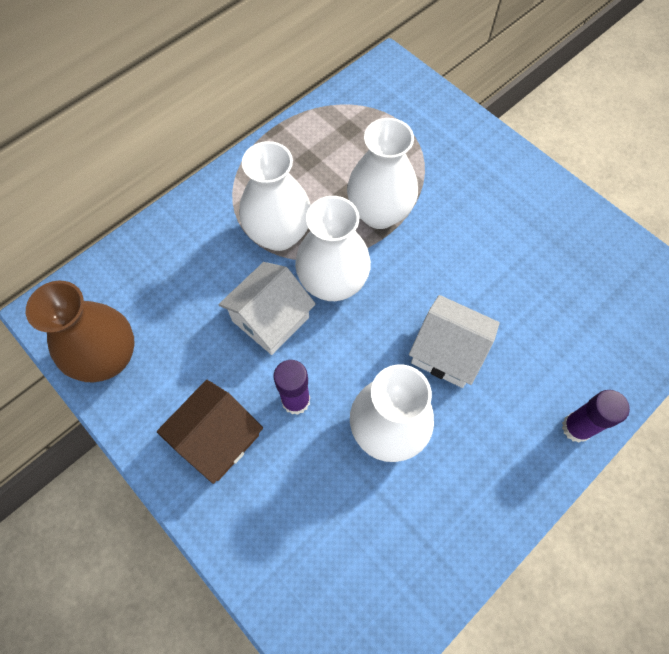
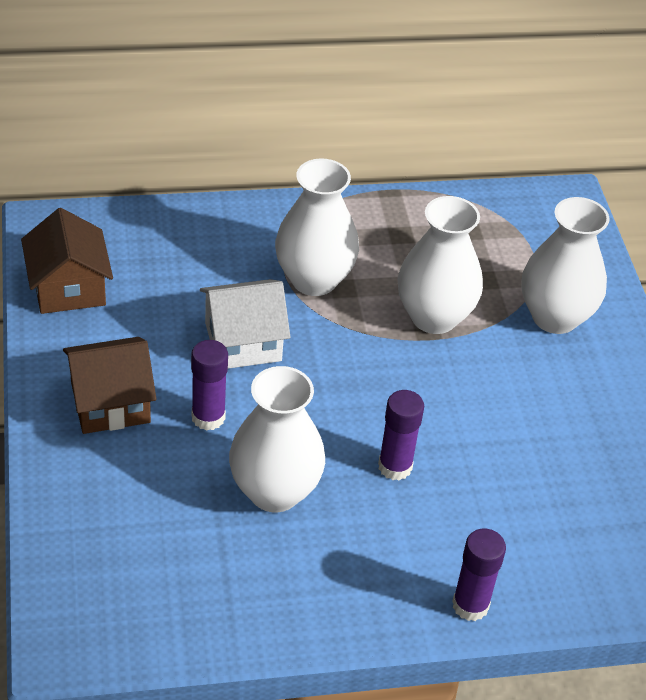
camera: 30 degrees right, 20 degrees down
brown vase [26,281,135,382] -> brown house [21,208,113,314]
white vase [295,196,371,301] -> white vase moved to [522,197,610,334]
white house [409,295,500,388] -> purple glue stick [378,390,424,481]

